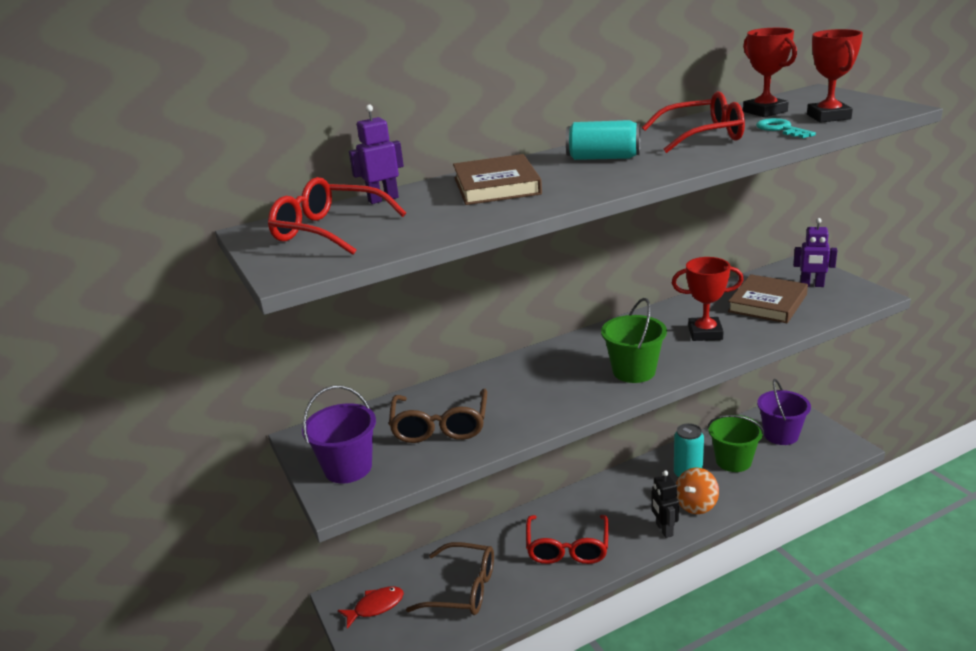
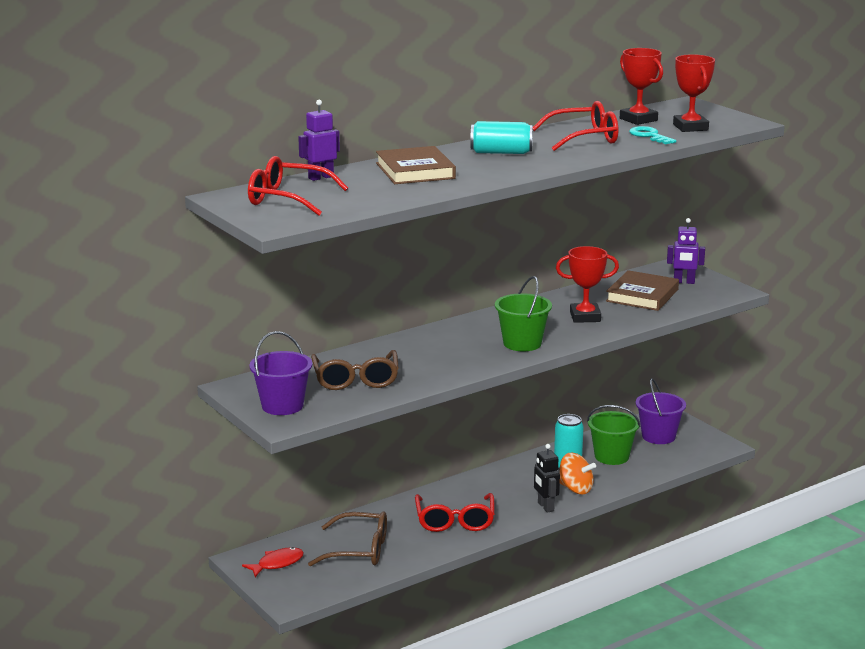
camera: 10 degrees left, 5 degrees down
orange spinning top [676,468,719,514] -> orange spinning top turned 90 degrees counterclockwise [560,452,596,494]

